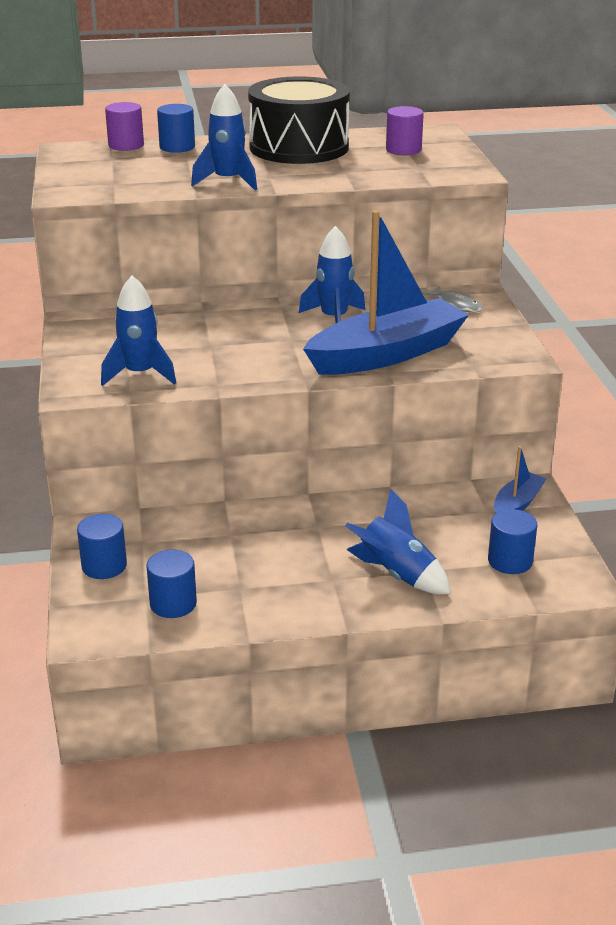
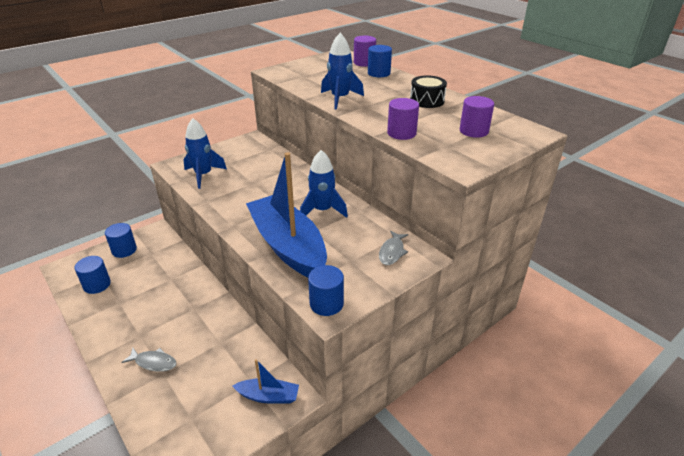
camera: 60 degrees right, 5 degrees up
black drum [248,76,350,164] -> black drum [410,75,447,108], size x0.48
blue boat [303,210,469,375] -> blue boat turned 150 degrees counterclockwise [246,152,327,277]
blue rocket [345,489,451,594] -> grey fish [121,348,177,372]
blue cylinder [488,509,537,574] -> blue cylinder moved to [308,265,344,316]
none -> purple cylinder [387,98,419,140]

